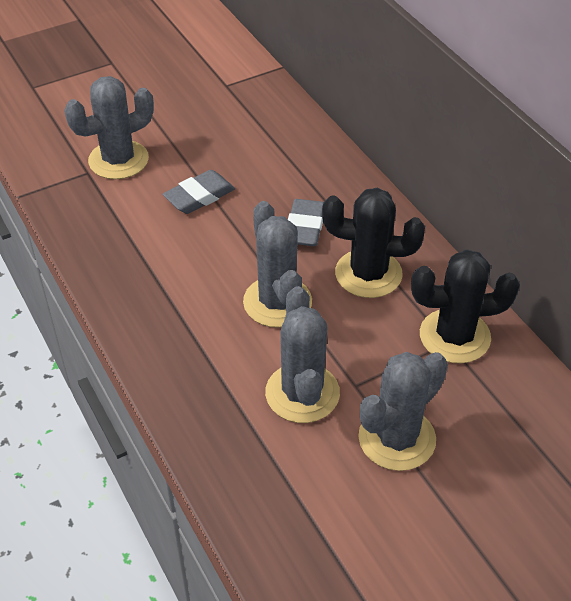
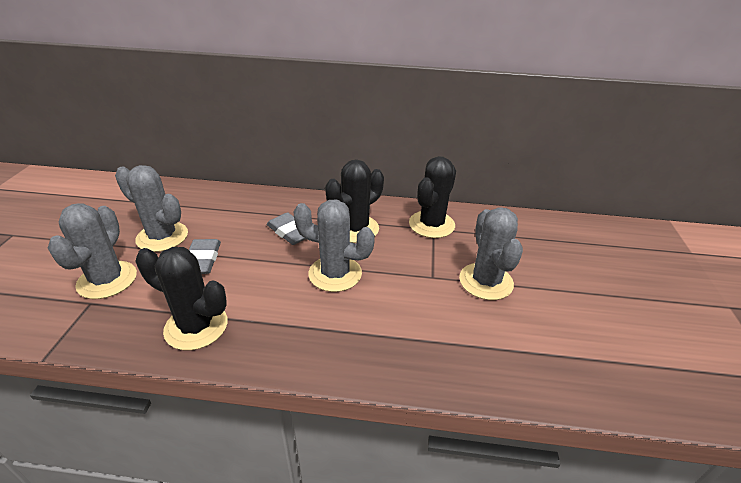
camera: 55 degrees left, 10 degrees down
grey cactus [265,286,340,423] -> grey cactus moved to [115,165,188,252]
none -> black cactus [135,247,228,350]

